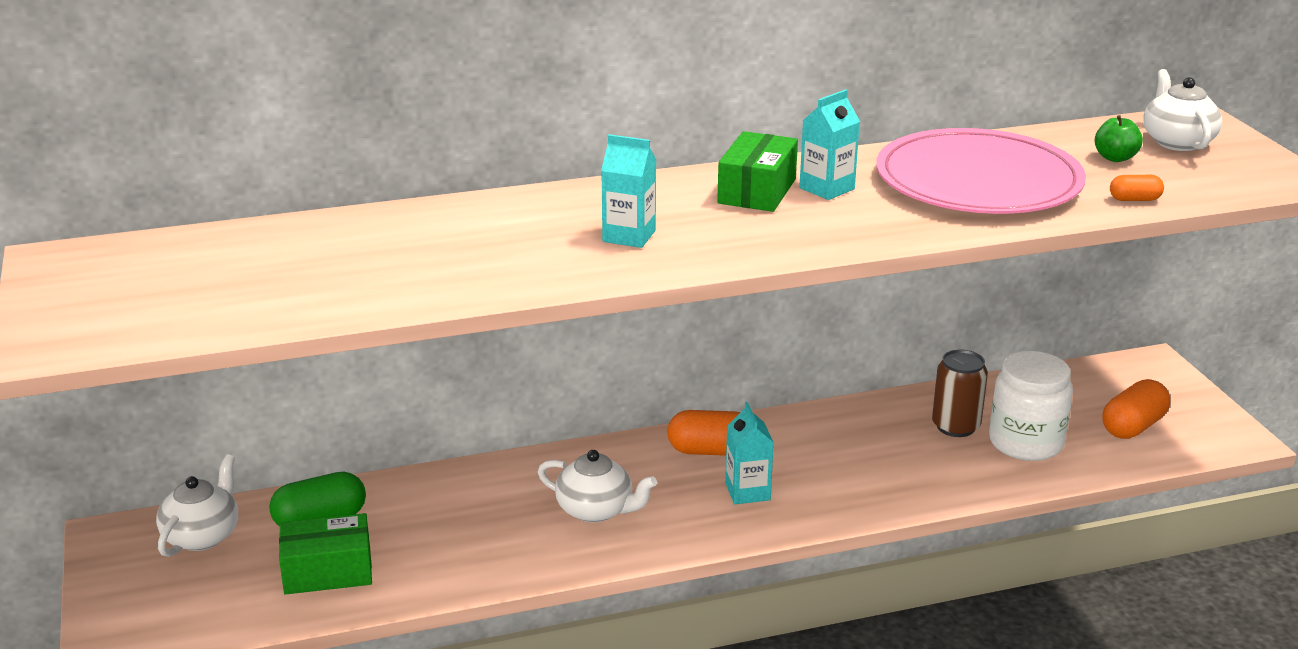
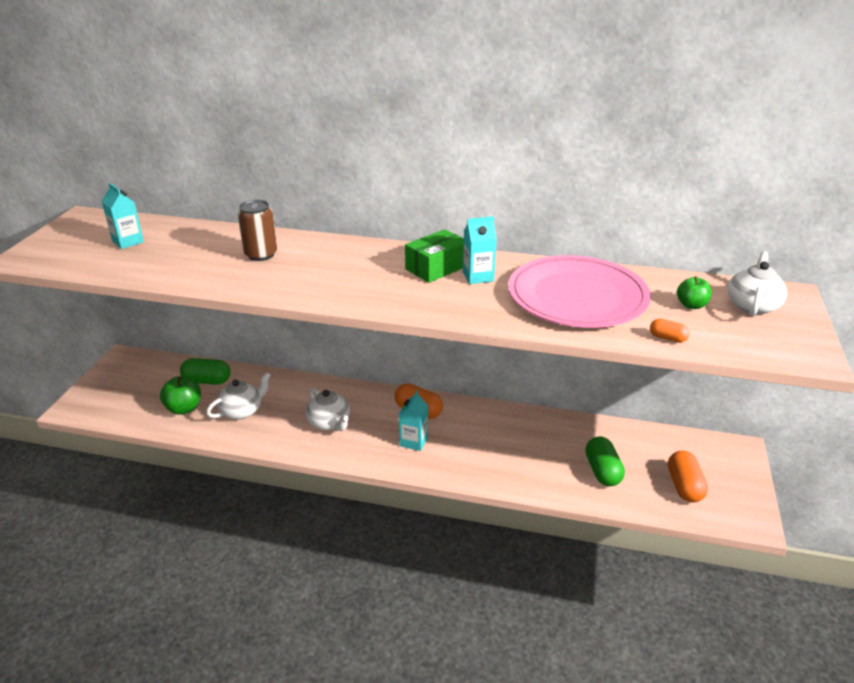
camera: 30 degrees right, 5 degrees up
white teapot [156,454,238,557] -> white teapot moved to [206,372,271,420]
green box [279,513,372,595] -> green apple [160,376,201,415]
turquoise carton [601,134,656,248] -> turquoise carton moved to [101,183,144,249]
brown can [932,349,988,437] -> brown can moved to [238,200,277,261]
white jar [989,351,1073,461] -> green capsule [585,437,625,486]
orange capsule [1102,379,1170,439] -> orange capsule turned 75 degrees counterclockwise [668,451,708,502]

